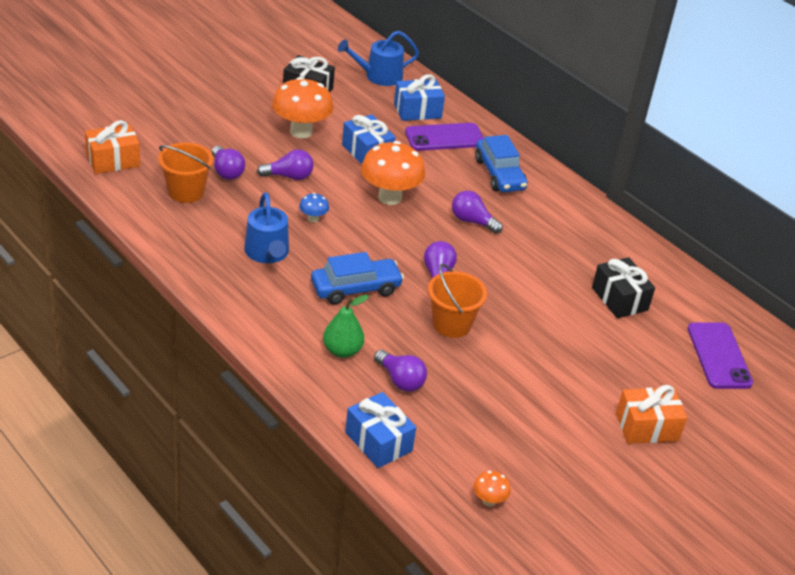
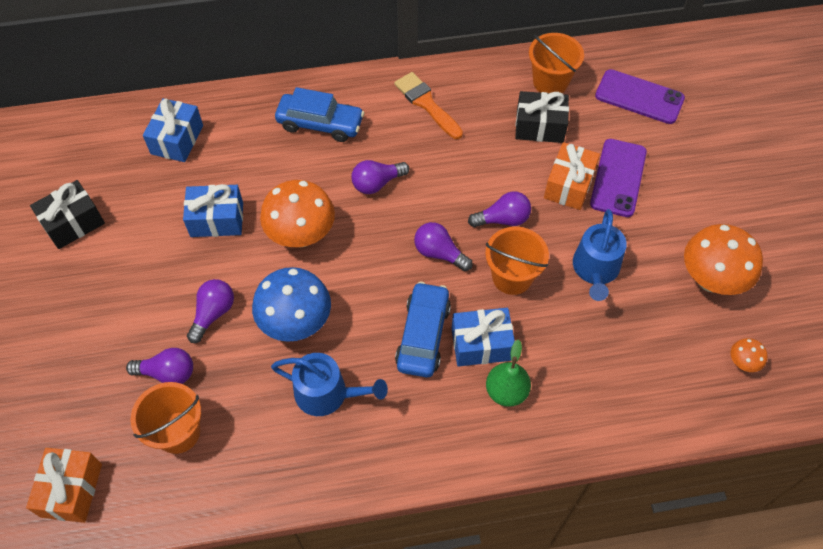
camera: 55 degrees left, 20 degrees up
orange mushroom [272,77,333,138] -> orange mushroom moved to [684,224,763,295]
blue mushroom [299,193,329,223] -> blue mushroom [252,267,331,342], size x2.21
blue watering can [338,31,419,86] -> blue watering can moved to [573,209,627,301]
blue gift [345,392,416,468] -> blue gift moved to [452,308,515,367]
purple light bulb [374,350,427,392] -> purple light bulb moved to [468,192,531,227]
purple phone [405,123,484,151] -> purple phone moved to [590,139,647,217]
orange gift [616,385,687,444] -> orange gift moved to [544,142,600,210]
none -> orange brush [394,72,463,139]
none -> orange bucket [529,33,584,93]

